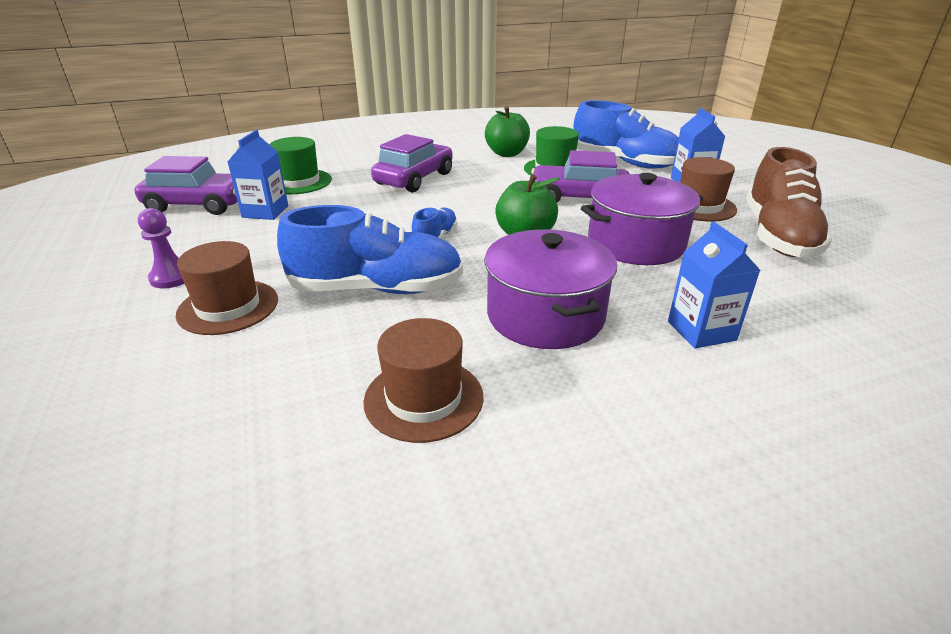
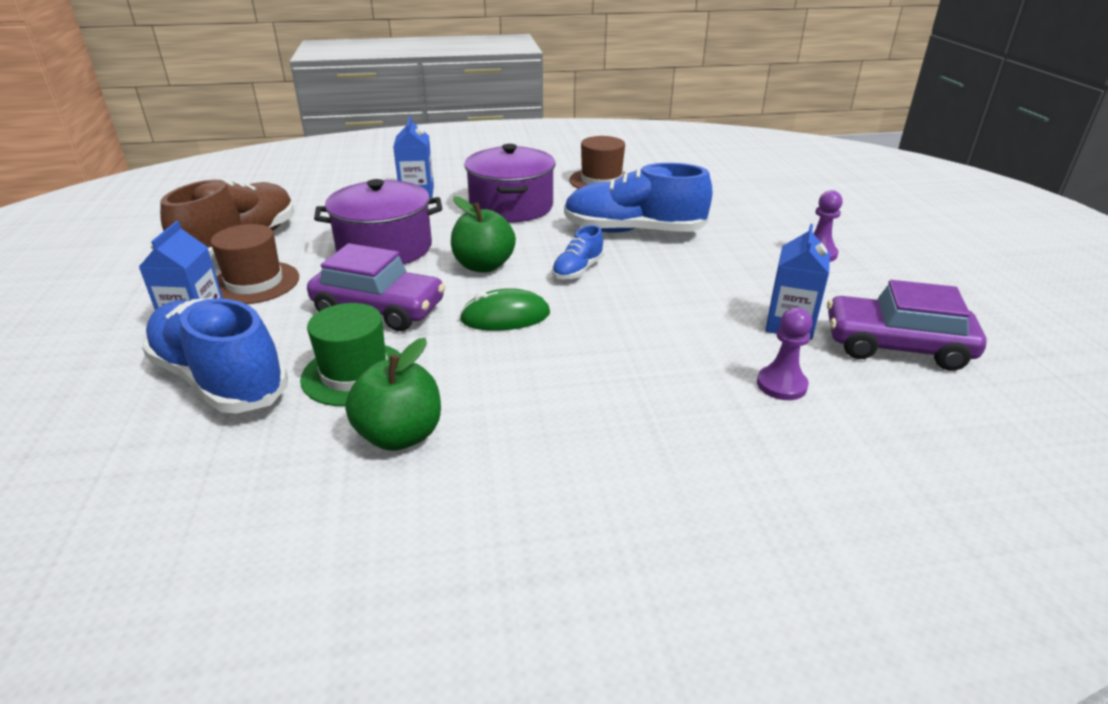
camera: 170 degrees left, 0 degrees up
brown hat [176,241,278,335] -> none
green hat [269,137,332,194] -> purple pawn [757,308,812,400]
purple car [371,134,453,192] -> none
none -> green mouse [459,288,550,331]

